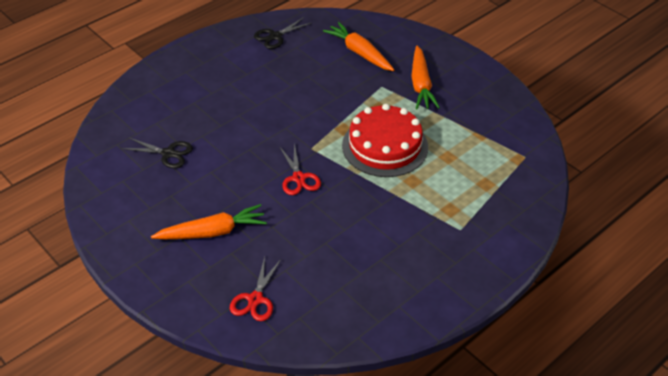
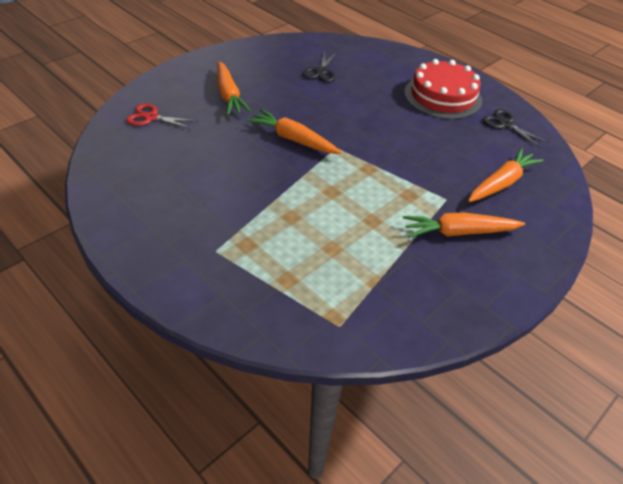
camera: 85 degrees right, 0 degrees up
red scissors [279,143,321,195] -> orange carrot [246,109,342,154]
red cake [342,104,428,177] -> red cake moved to [404,59,482,119]

